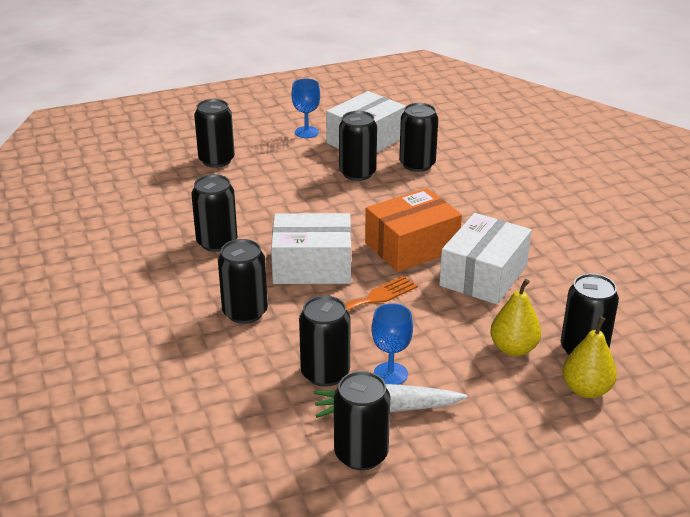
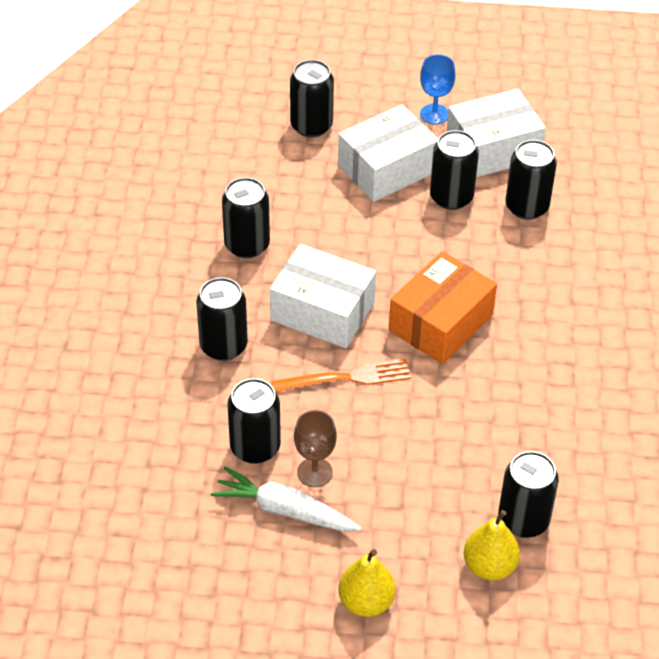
camera: 25 degrees right, 15 degrees up
black can [334,371,390,470] -> none
orange box [365,188,462,272] -> orange box turned 45 degrees counterclockwise [389,251,497,364]
blue goblet [371,303,413,385] -> brown goblet [294,410,337,487]
white box [439,213,532,304] -> white box moved to [338,104,438,202]
yellow pear [490,279,541,356] -> yellow pear moved to [338,549,396,617]

